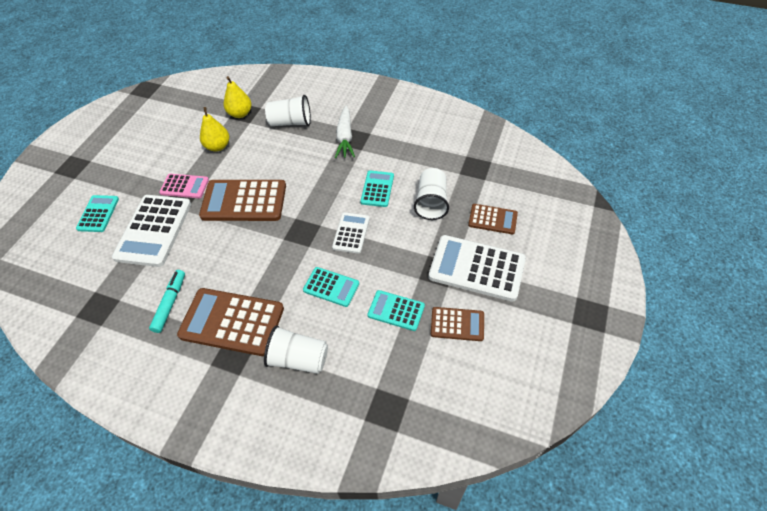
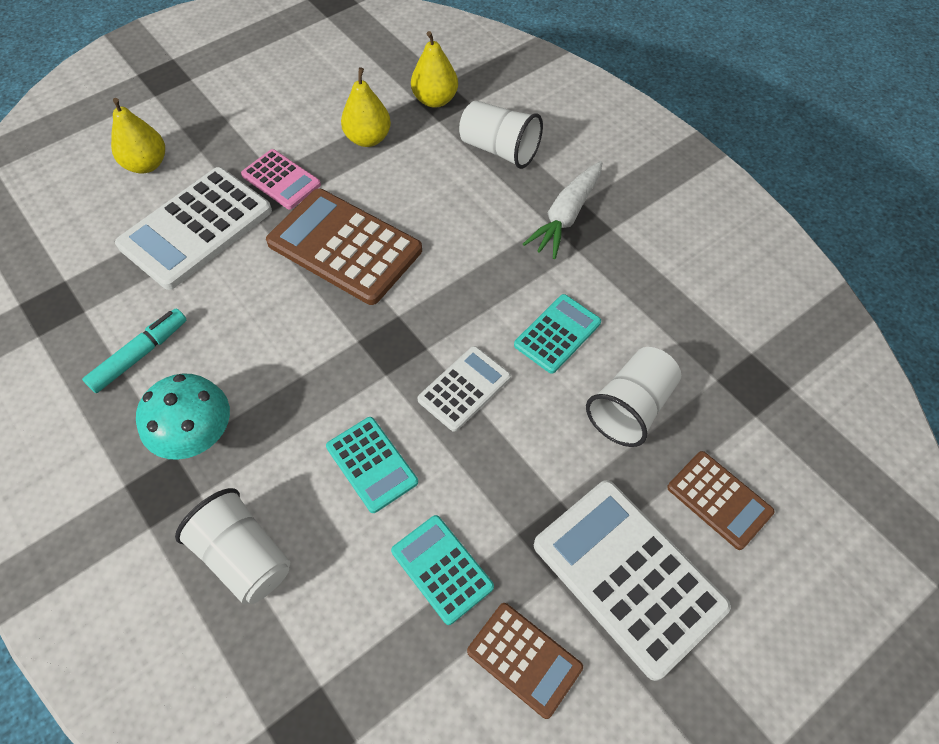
camera: 30 degrees right, 5 degrees up
turquoise calculator [76,195,119,232] -> yellow pear [111,98,165,174]
brown calculator [177,288,284,356] -> turquoise mushroom [136,373,230,460]

